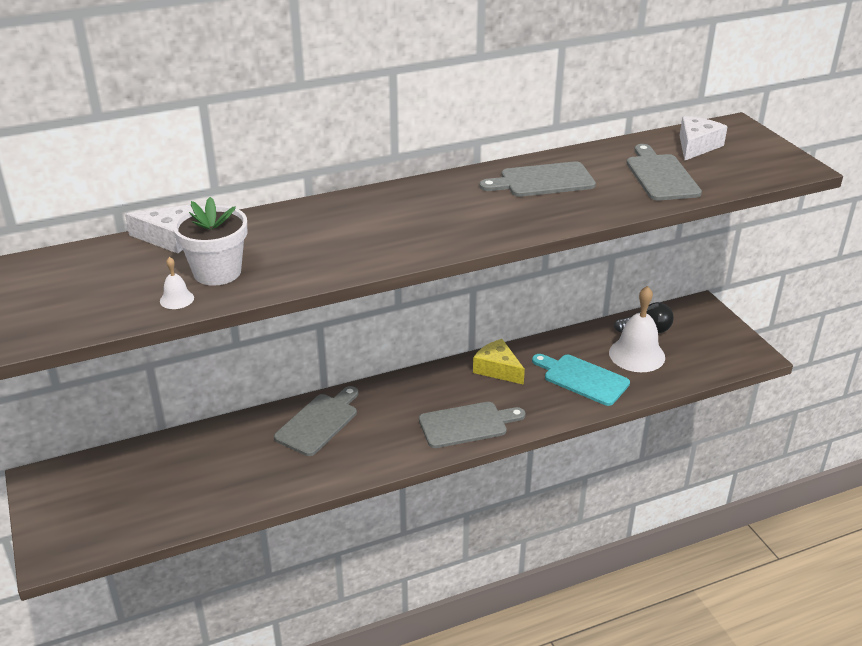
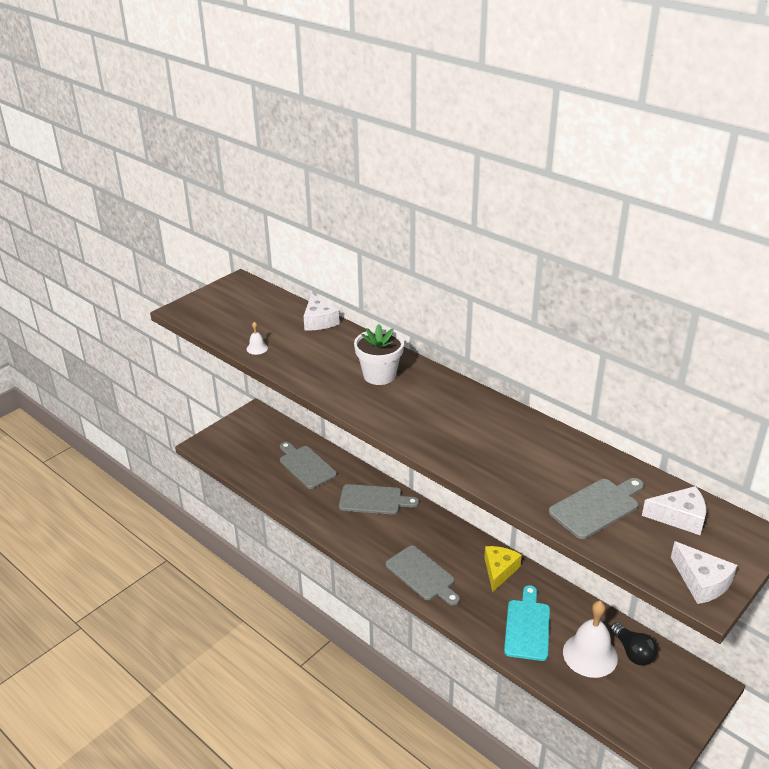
camera: 65 degrees right, 0 degrees up
white flower pot [173,197,247,286] -> white flower pot moved to [354,324,404,385]
grey cutting board [479,161,596,197] -> grey cutting board moved to [280,442,337,489]
none -> white cheese [671,541,737,604]

